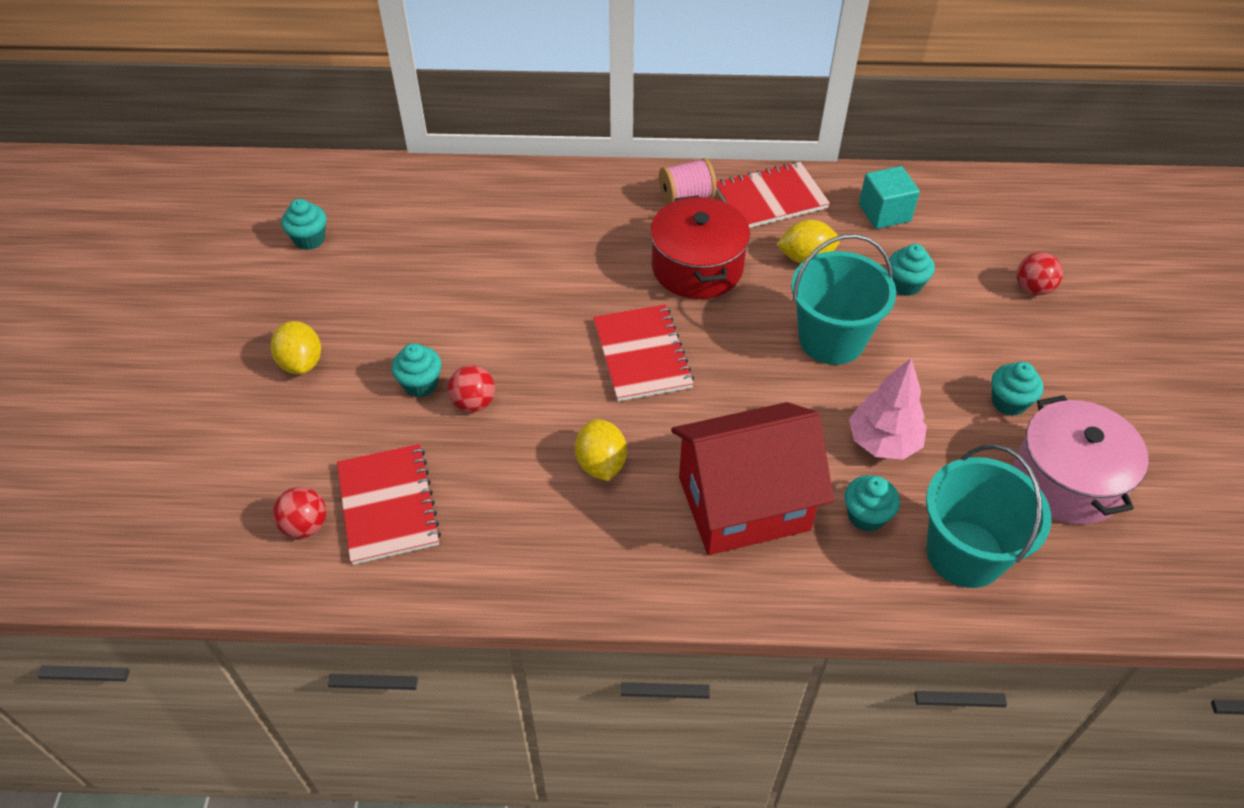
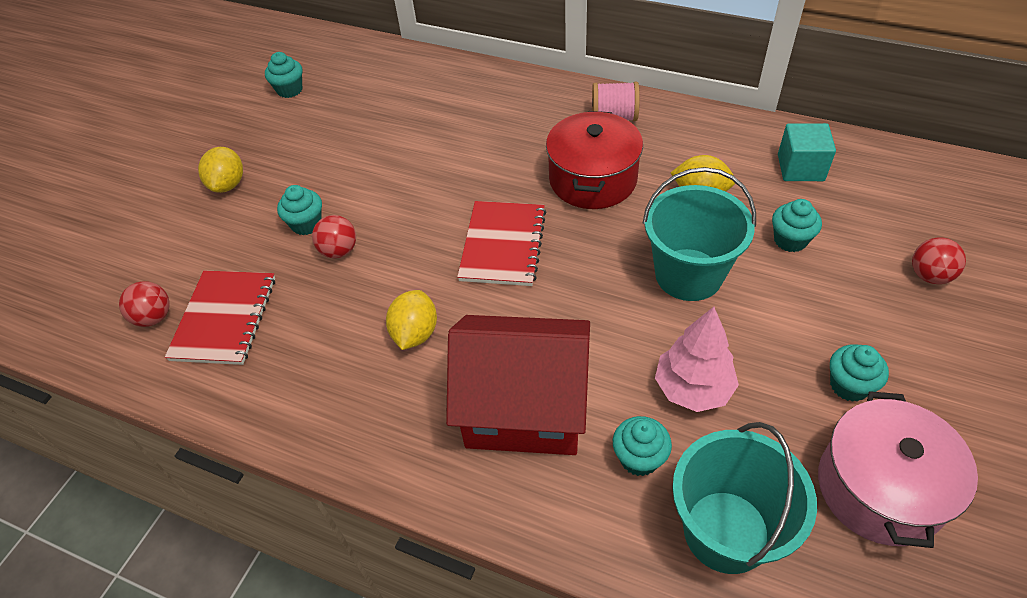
camera: 25 degrees right, 0 degrees up
red notebook [716,162,830,228] -> none

